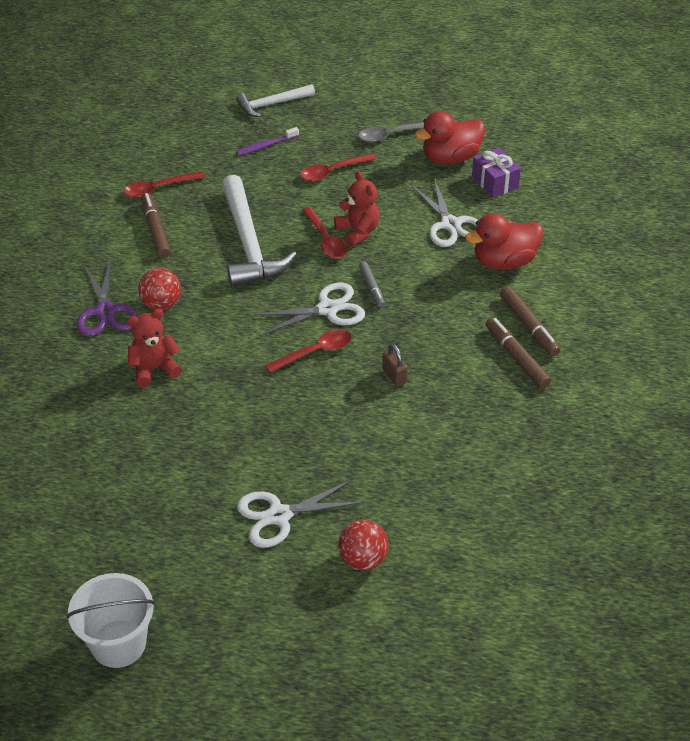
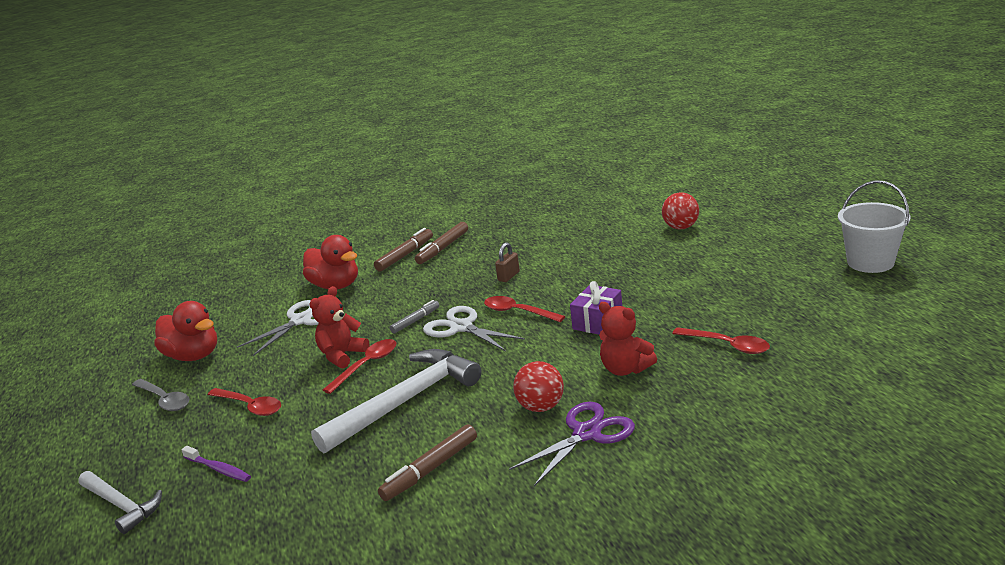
camera: 115 degrees left, 20 degrees down
red spoon [124,171,205,198] -> red spoon moved to [672,327,770,354]
white scissors [237,480,363,548] -> none
purple gift [472,147,521,198] -> purple gift moved to [570,281,622,335]

